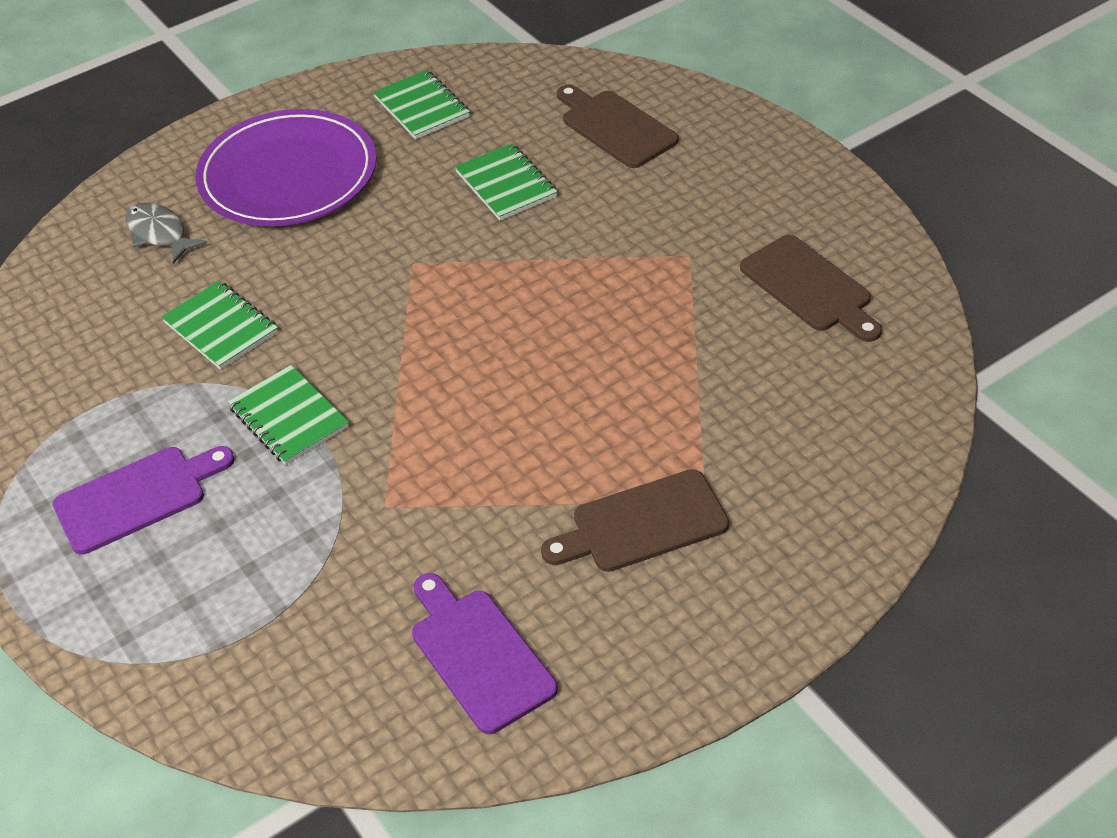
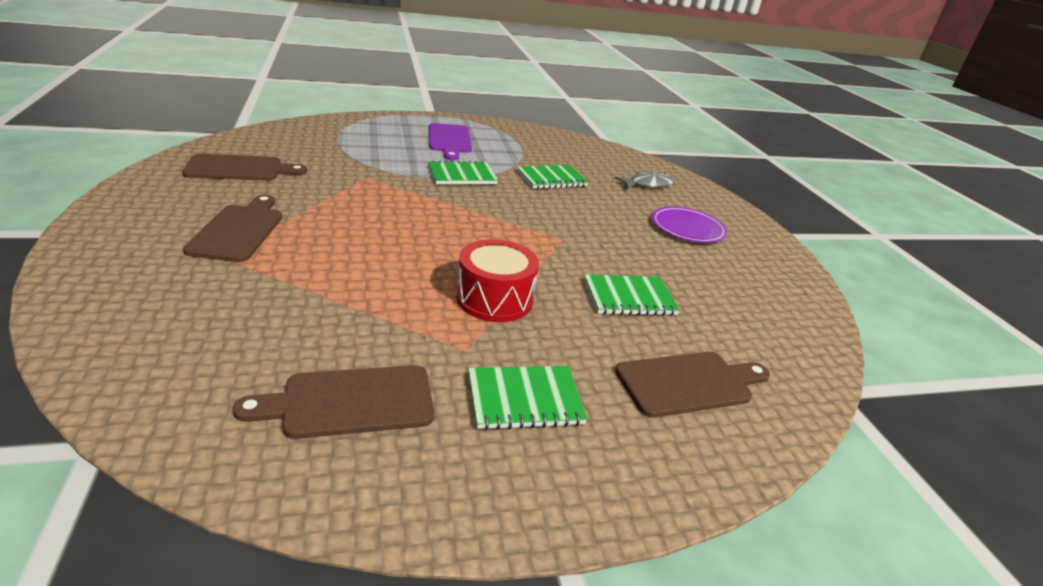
camera: 105 degrees right, 15 degrees down
purple plate [196,109,376,226] -> purple plate [652,206,727,243], size x0.57
green notebook [373,70,470,139] -> green notebook moved to [468,366,587,430]
purple cutting board [412,573,558,734] -> brown cutting board [182,154,307,181]
none -> red drum [456,239,539,322]

